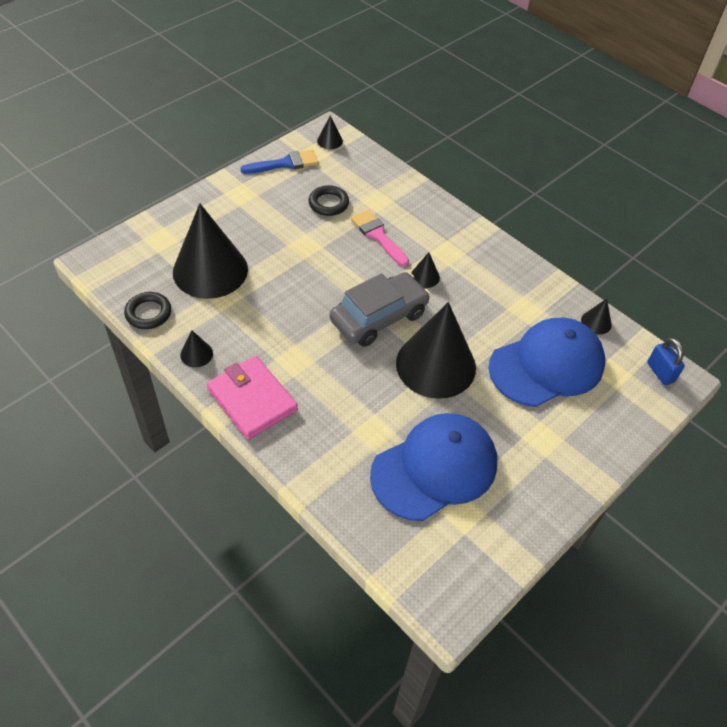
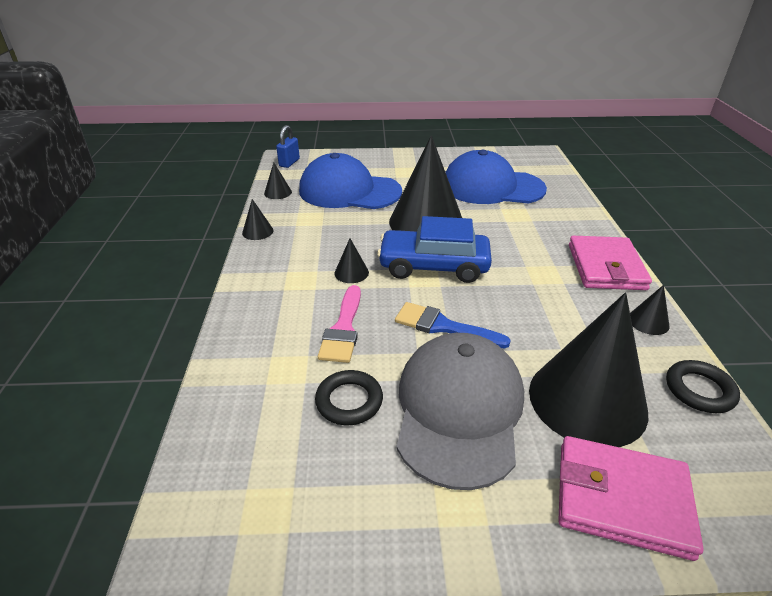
camera: 135 degrees left, 15 degrees down
blue brush [241,150,318,174] -> blue brush moved to [395,302,511,349]
black cone [317,115,343,149] -> black cone moved to [242,199,274,240]
grey car [330,272,430,347] -> blue car [377,216,492,283]
none -> grey cap [397,333,524,490]
none -> pink wallet [558,436,704,561]

